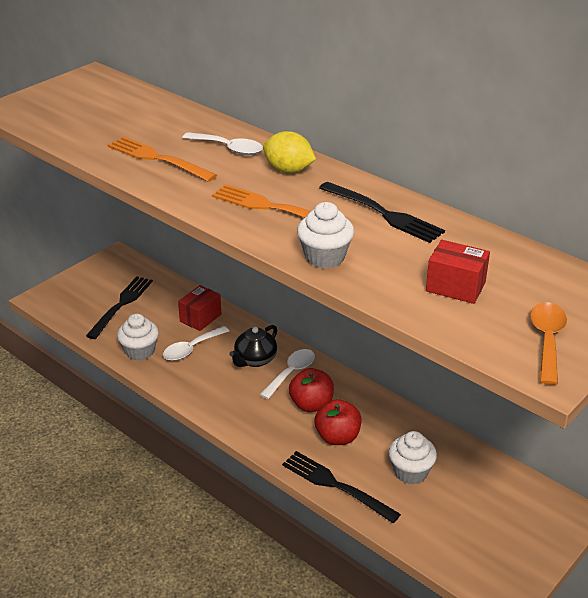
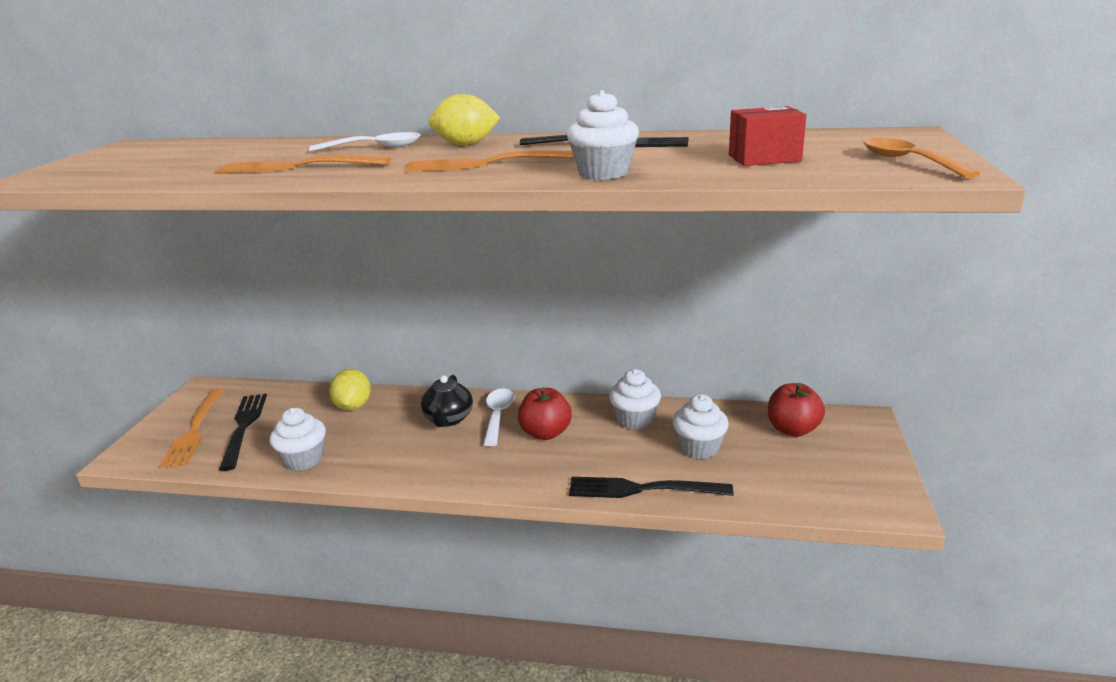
camera: 30 degrees left, 10 degrees down
white spoon [163,326,229,361] -> none
red box [178,285,221,331] -> yellow lemon [329,369,371,411]
red apple [315,399,361,445] -> red apple moved to [768,383,825,437]
none -> orange fork [159,389,224,468]
none -> white cupcake [609,369,661,430]

